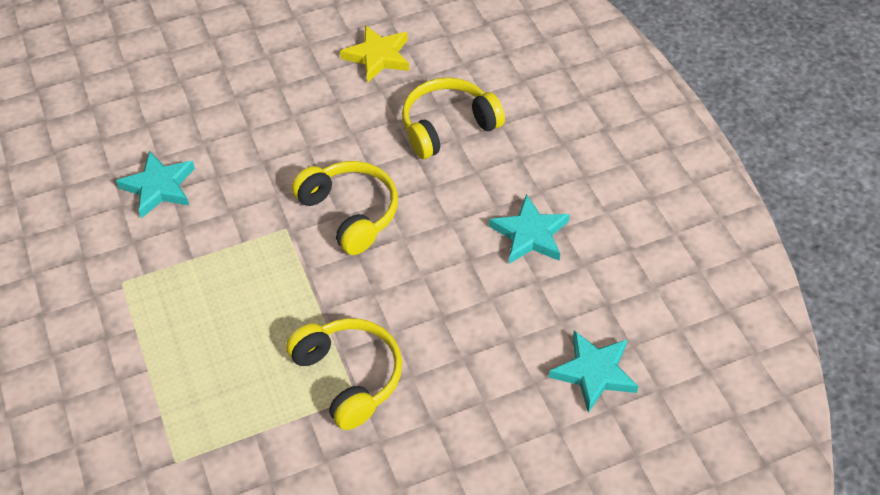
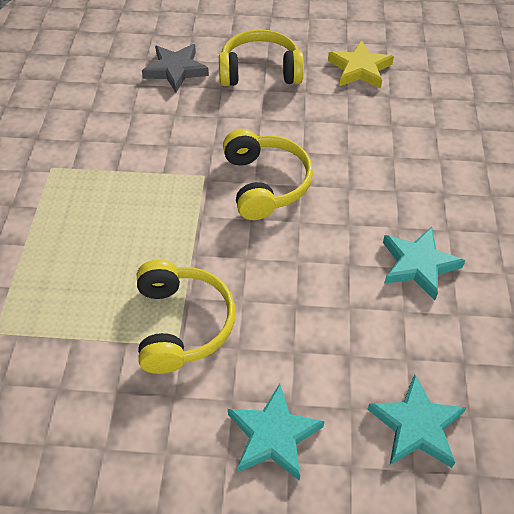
camera: 25 degrees right, 0 degrees up
turquoise star [116,151,195,218] -> turquoise star moved to [228,384,325,481]
yellow headphones [402,77,505,159] -> yellow headphones moved to [219,29,304,86]
none -> grey star [142,44,209,92]

